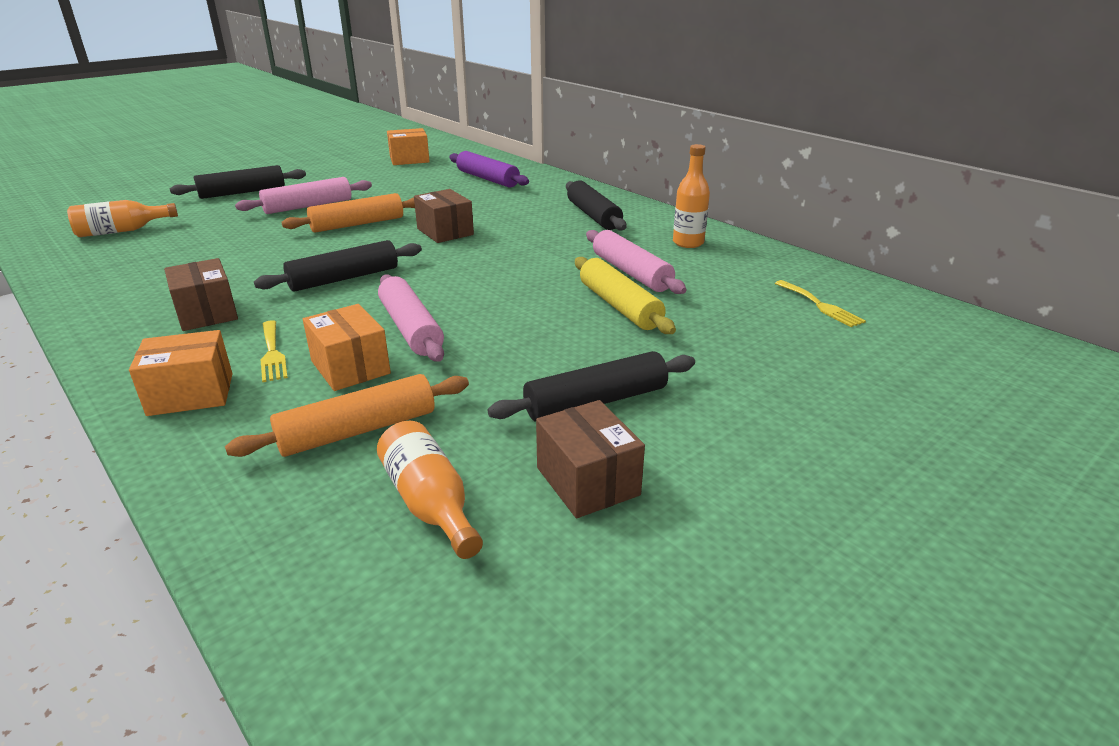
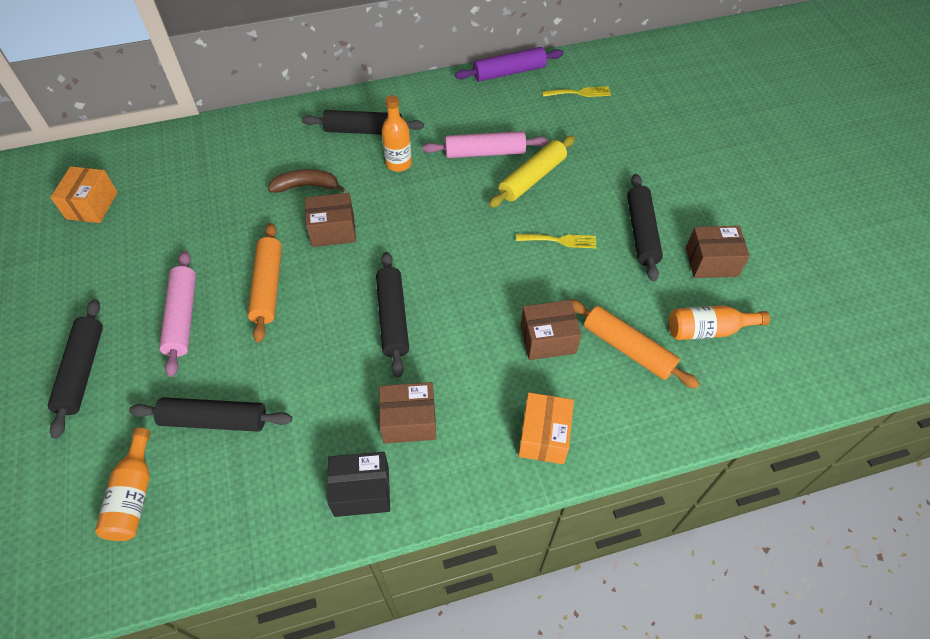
camera: 65 degrees left, 25 degrees up
orange rolling pin [225,374,469,457] -> orange rolling pin turned 45 degrees counterclockwise [569,299,700,389]
yellow fork [261,320,288,382] -> yellow fork moved to [516,234,597,249]
orange box [303,304,391,391] -> brown box [521,300,581,360]
pink rolling pin [378,274,444,362] -> none
purple rolling pin [449,151,529,188] -> purple rolling pin moved to [455,47,563,82]
yellow rolling pin [575,257,676,334] -> yellow rolling pin turned 45 degrees counterclockwise [489,136,575,208]
orange bottle [673,144,710,248] -> orange bottle moved to [382,95,412,172]
none -> black rolling pin [129,397,292,432]
none -> brown banana [268,169,345,193]
none -> black box [327,452,390,517]

